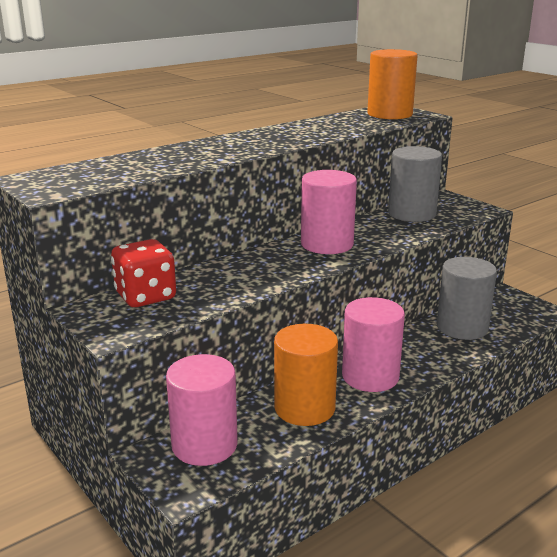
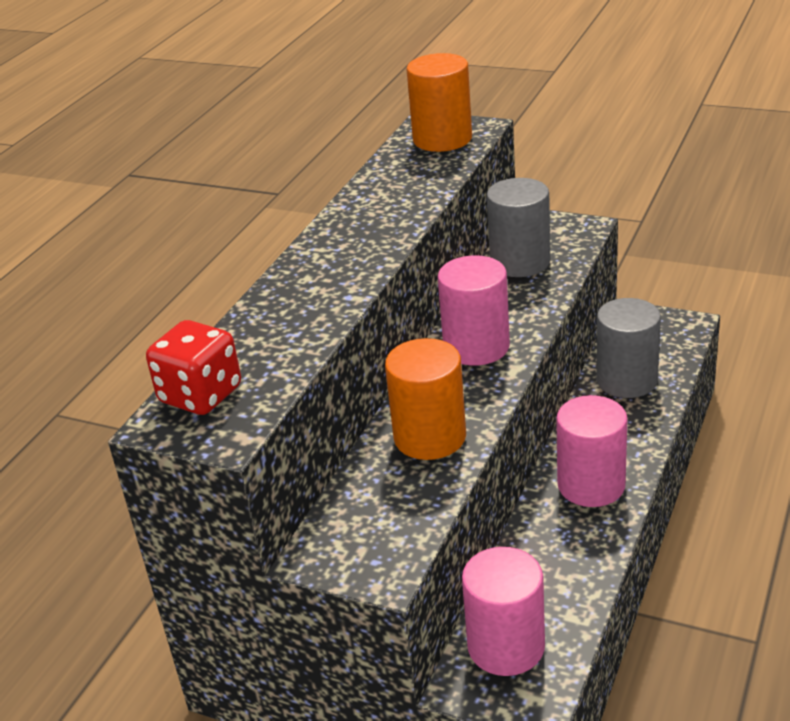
camera: 25 degrees left, 10 degrees up
red dice [111,239,176,307] -> red dice moved to [146,320,241,415]
orange cylinder [274,324,338,426] -> orange cylinder moved to [385,338,466,460]

